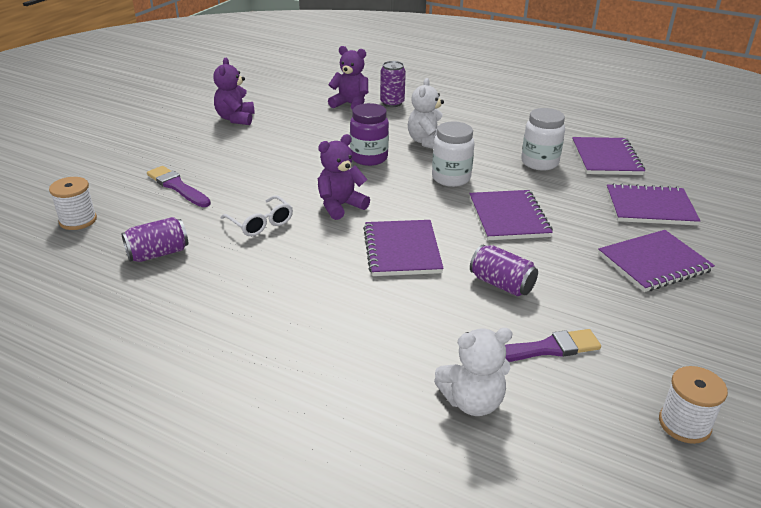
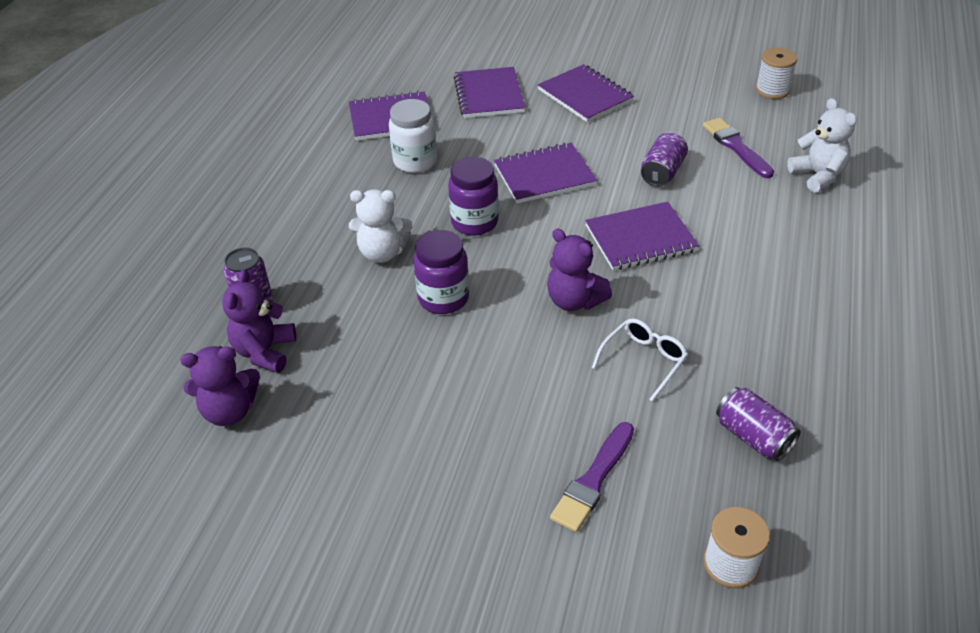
camera: 100 degrees left, 10 degrees up
purple teddy bear [213,58,255,125] -> purple teddy bear moved to [180,346,260,426]
white jar [432,122,474,187] -> purple jar [448,157,499,236]

